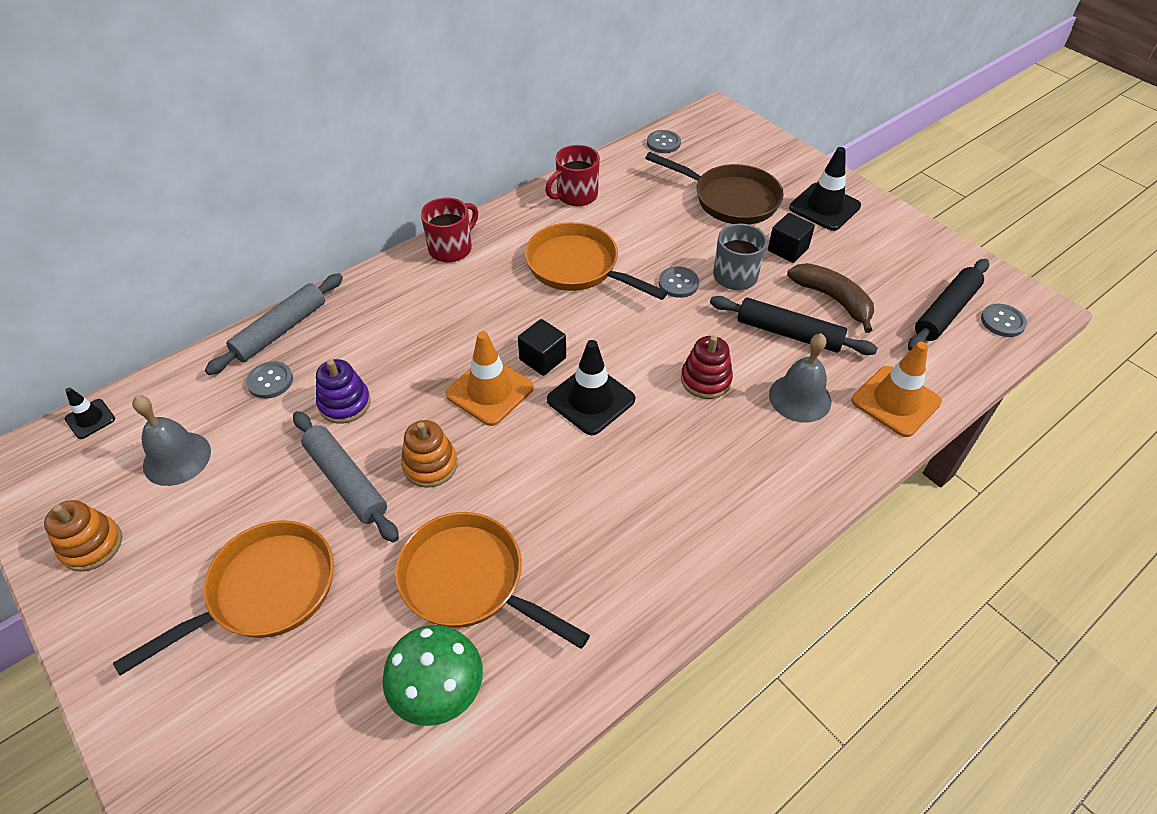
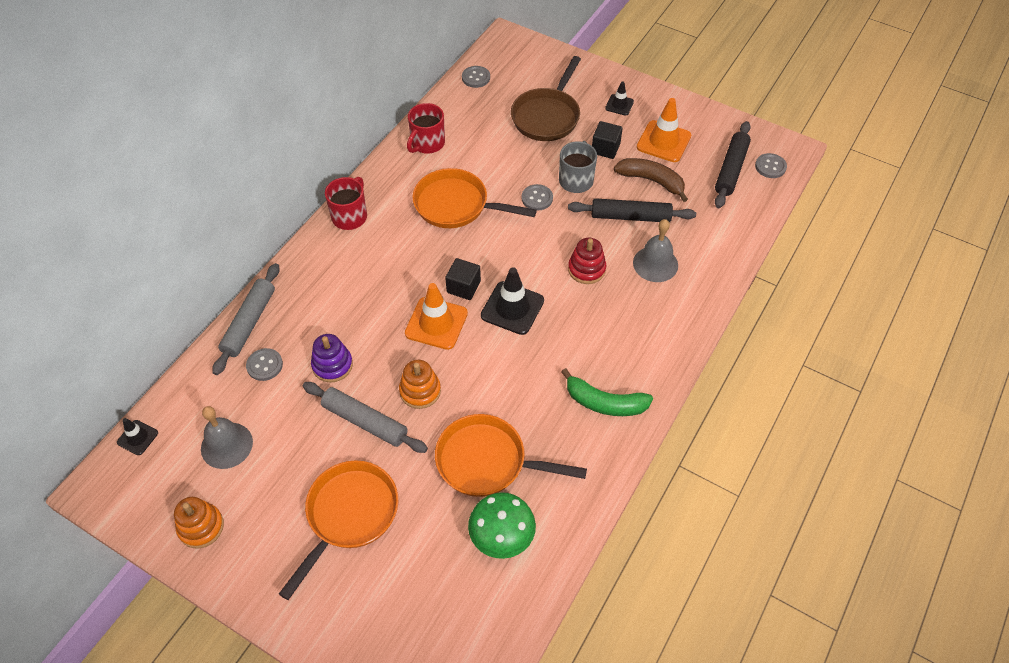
camera: 20 degrees left, 5 degrees up
brown pan [645,152,784,225] -> brown pan turned 105 degrees clockwise [511,56,581,141]
black traffic cone [789,147,861,231] -> black traffic cone [605,81,634,116], size x0.55
orange traffic cone [852,342,942,437] -> orange traffic cone moved to [637,98,691,162]
none -> green banana [561,368,653,416]

